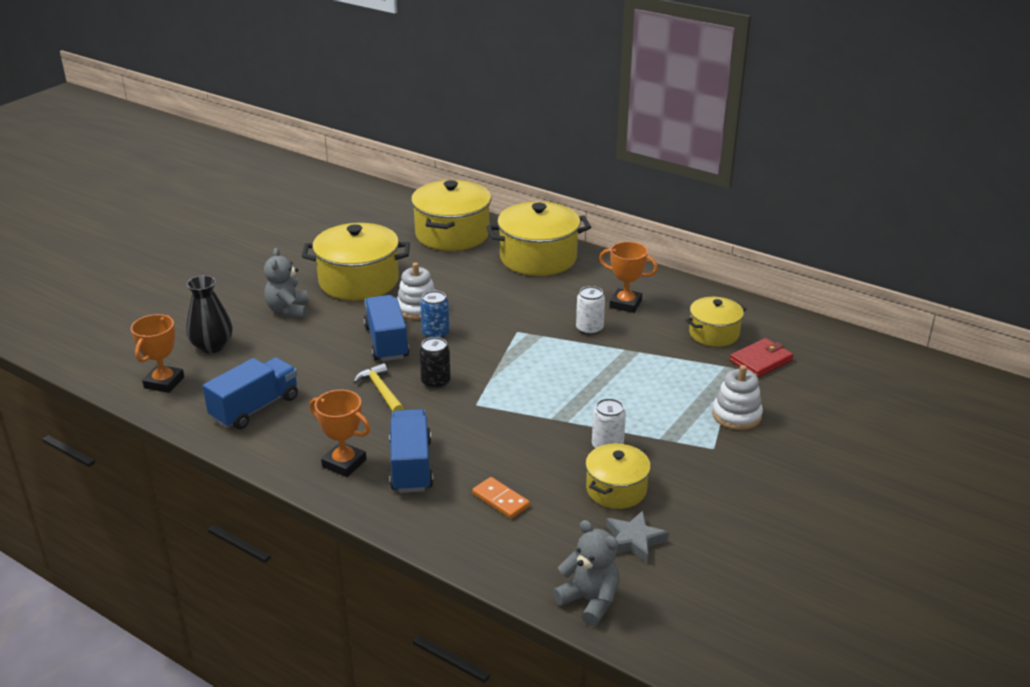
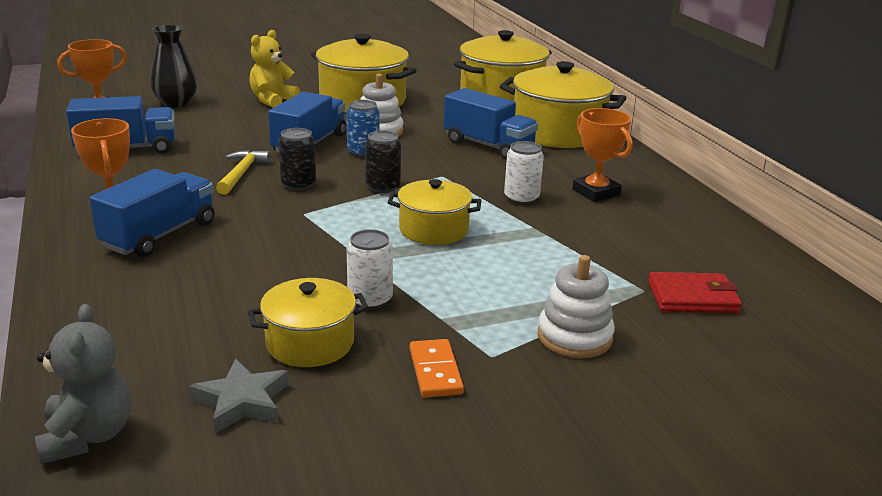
camera: 35 degrees right, 5 degrees down
grey teddy bear [264,248,308,318] -> yellow teddy bear [250,30,300,108]
orange domino [472,477,530,519] -> orange domino moved to [410,339,464,398]
yellow pot [685,297,747,347] -> yellow pot moved to [387,179,482,245]
none -> black can [365,131,401,193]
none -> blue truck [444,88,538,160]

